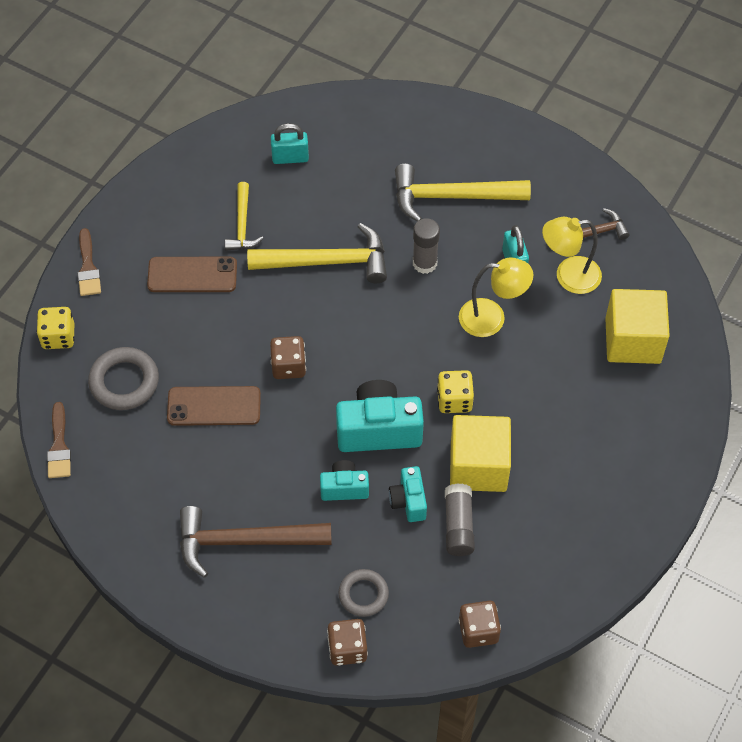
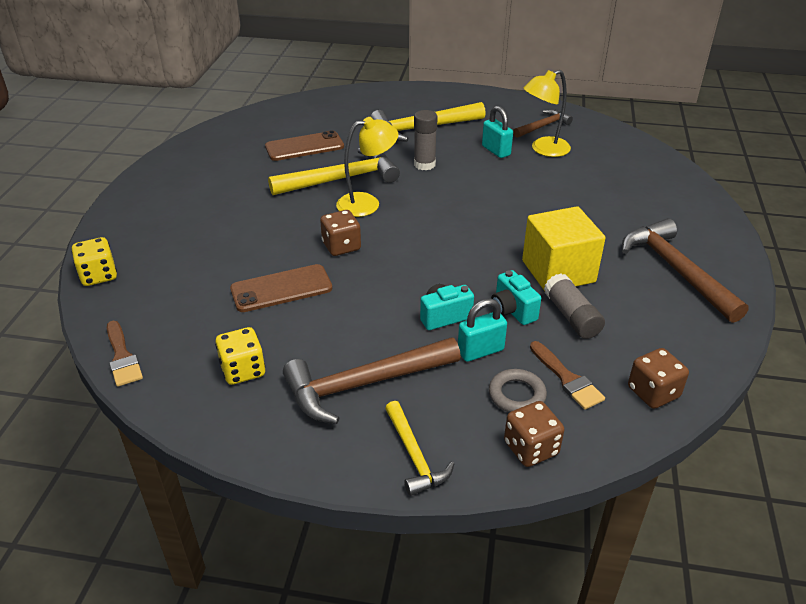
camera: 20 degrees left, 20 degrees down
brown brush [77,228,101,296] -> brown brush moved to [530,341,605,410]
grey ring [88,347,159,410] -> none
brown phone [147,257,237,292] -> brown phone moved to [265,130,344,161]
yellow hammer [225,182,264,251] -> yellow hammer moved to [385,401,454,496]
turquoise padlock [271,123,309,164] -> turquoise padlock moved to [458,299,507,362]
turquoise camera [336,380,424,452] -> none
yellow dice [437,370,474,413] -> yellow dice moved to [215,327,265,385]
yellow lamp [459,258,533,337] -> yellow lamp moved to [336,117,398,217]
yellow cube [605,289,670,364] -> none
none -> brown hammer [622,218,749,323]

